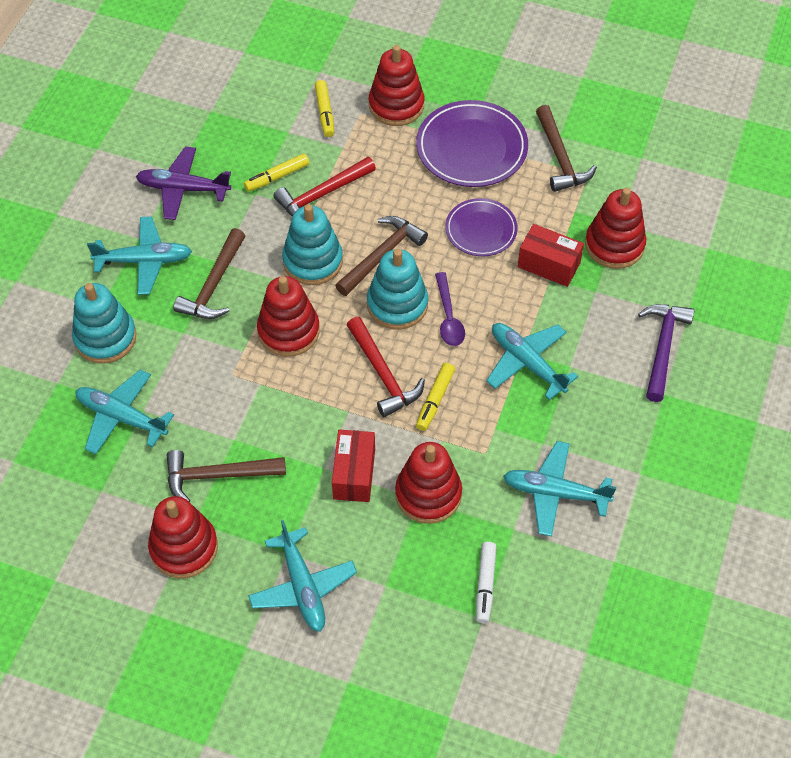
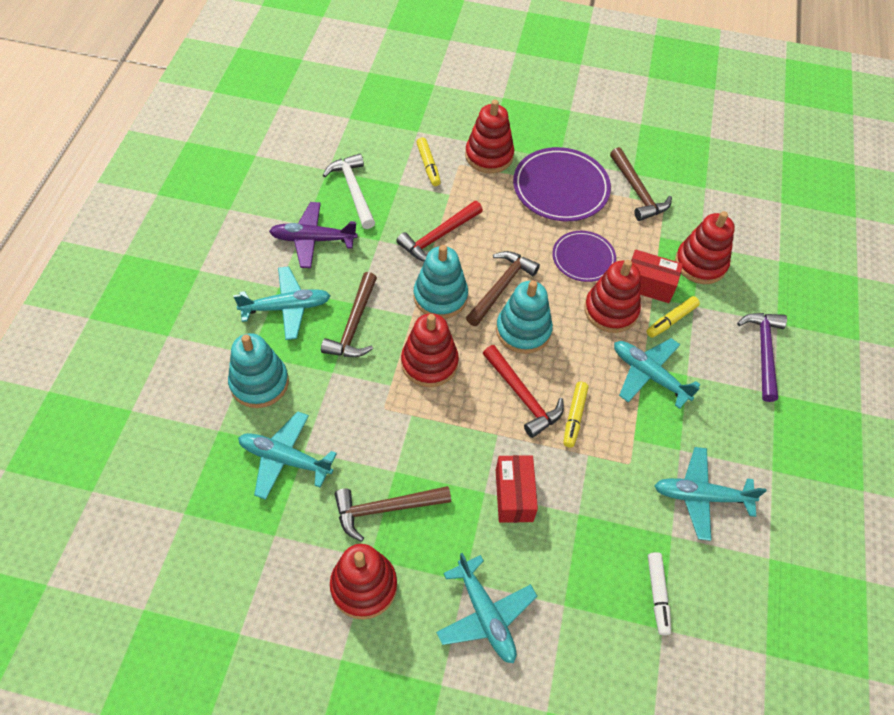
camera: 10 degrees left, 0 degrees up
yellow marker [244,153,309,192] -> yellow marker moved to [646,296,700,338]
red stacking toy [395,442,462,524] -> red stacking toy moved to [584,260,641,333]
purple spoon [435,272,465,346] -> none
none -> white hammer [323,154,375,229]

